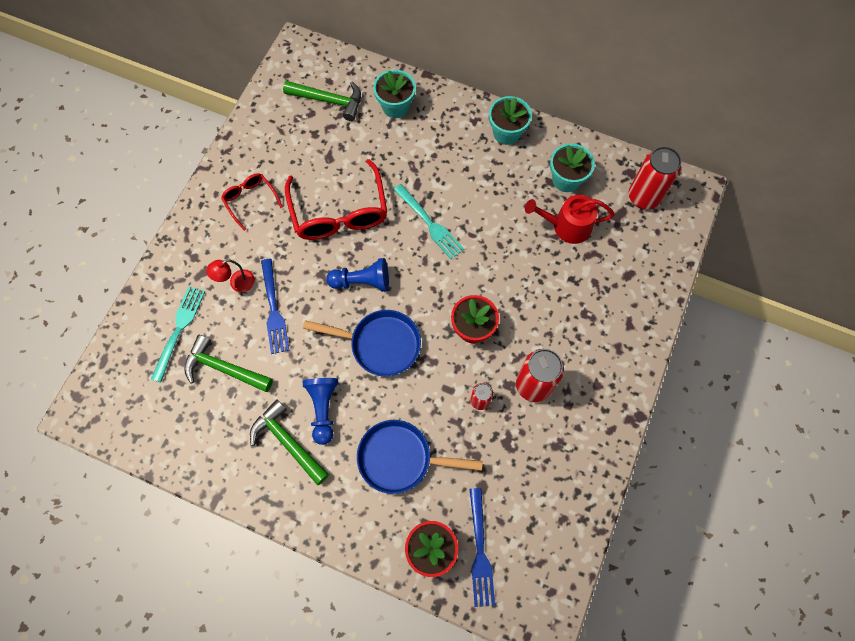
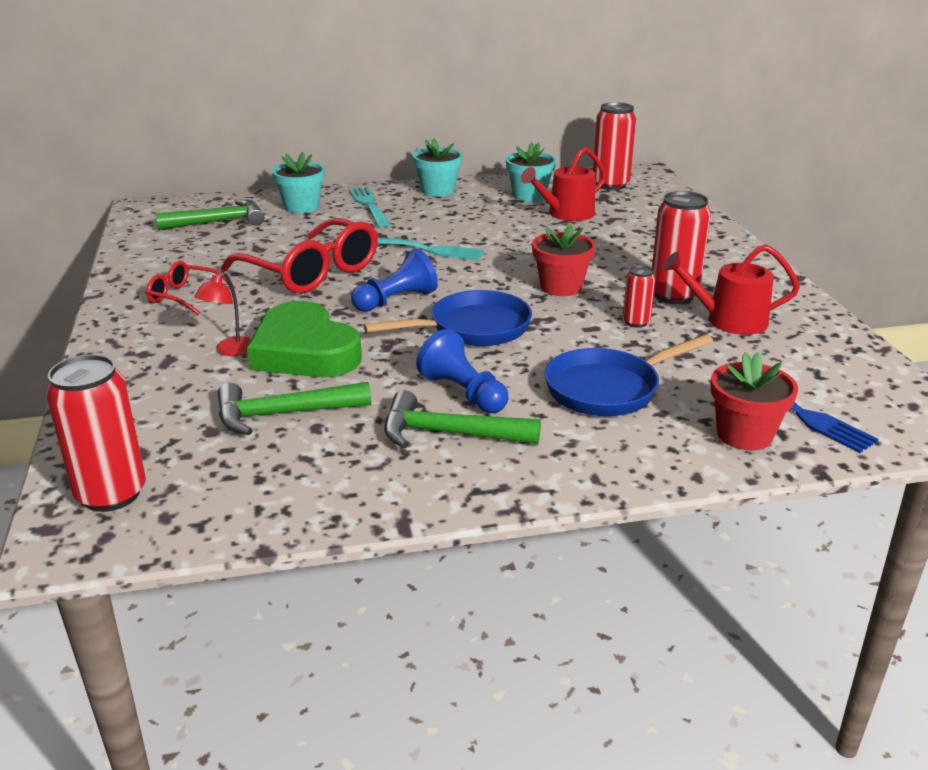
camera: 35 degrees left, 40 degrees down
turquoise fork [151,286,205,382] -> turquoise fork moved to [348,187,390,227]
blue fork [261,259,289,354] -> green heart [247,301,362,377]
none -> red can [46,354,146,512]
none -> red watering can [662,245,800,335]

